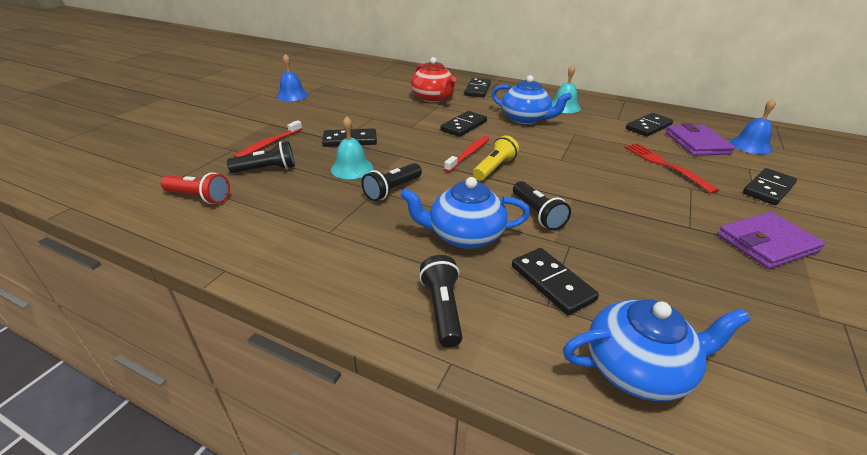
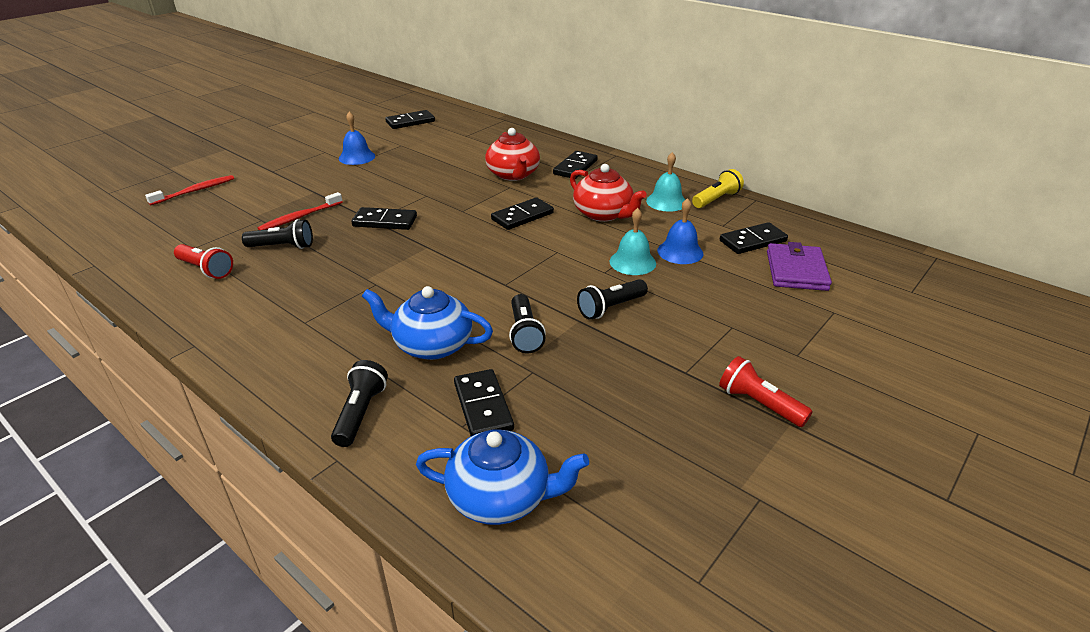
camera: 15 degrees right, 0 degrees up
turquoise bell [331,116,373,179] -> turquoise bell moved to [609,208,656,275]
black flashlight [361,163,422,201] -> black flashlight moved to [577,279,648,320]
red toothbrush [444,136,490,172] -> red toothbrush moved to [145,175,234,206]
yellow flashlight [473,135,519,181] -> yellow flashlight moved to [692,169,744,208]
blue teapot [492,75,572,124] -> red teapot [570,164,647,222]
red fork [624,143,719,193] -> none
purple wallet [718,212,825,269] -> red flashlight [719,356,813,427]
blue bell [730,98,776,155] -> blue bell moved to [657,198,703,264]
black domino [743,168,797,205] -> black domino moved to [385,110,435,129]

